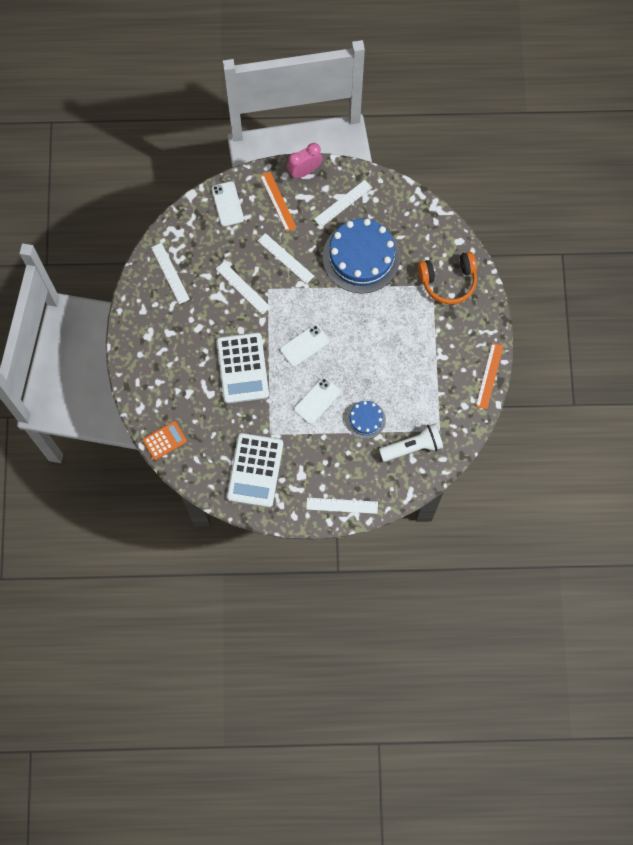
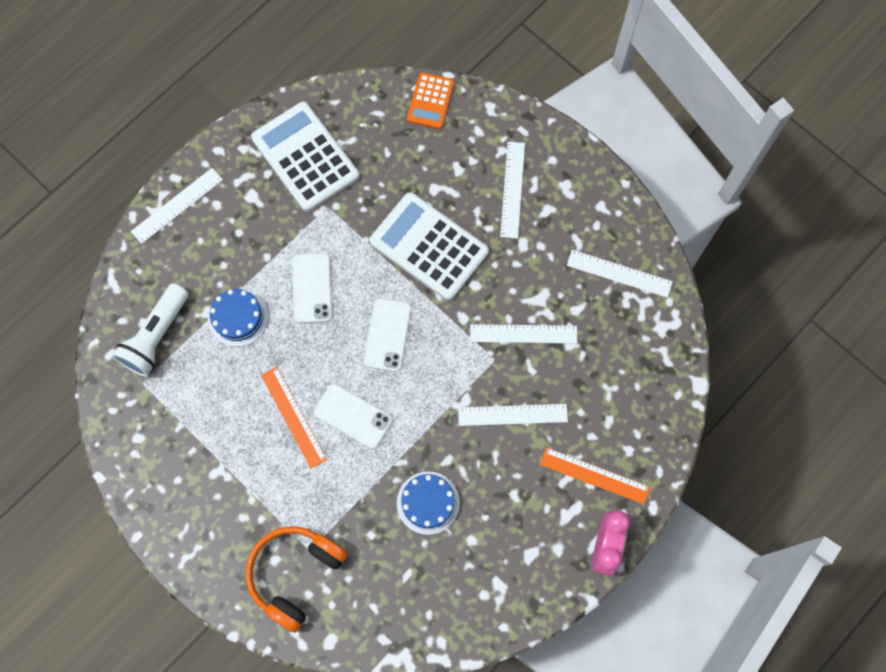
camera: 135 degrees right, 0 degrees up
white phone [212,181,244,227] -> white phone moved to [314,384,393,449]
white ruler [314,180,372,227] -> white ruler moved to [500,142,525,239]
blue cake [323,219,400,294] -> blue cake [397,472,460,535], size x0.49
orange ruler [476,343,503,409] -> orange ruler moved to [261,367,327,469]

